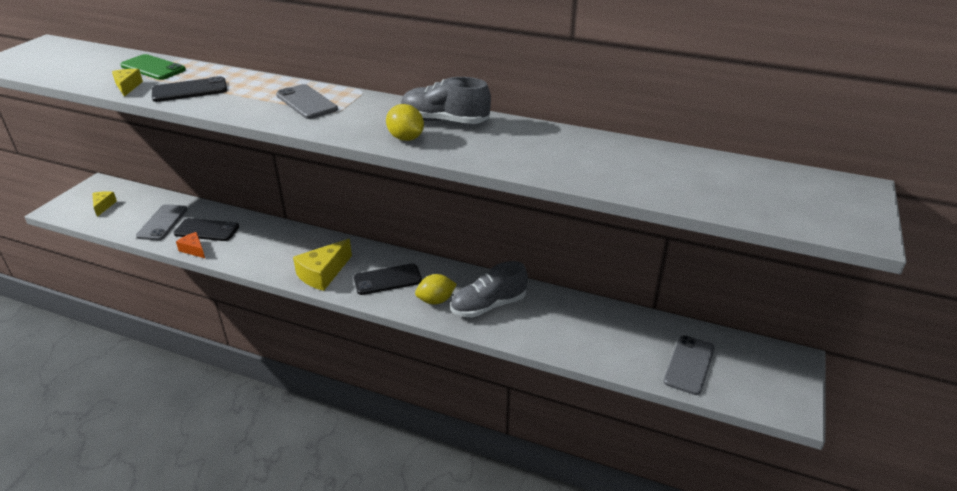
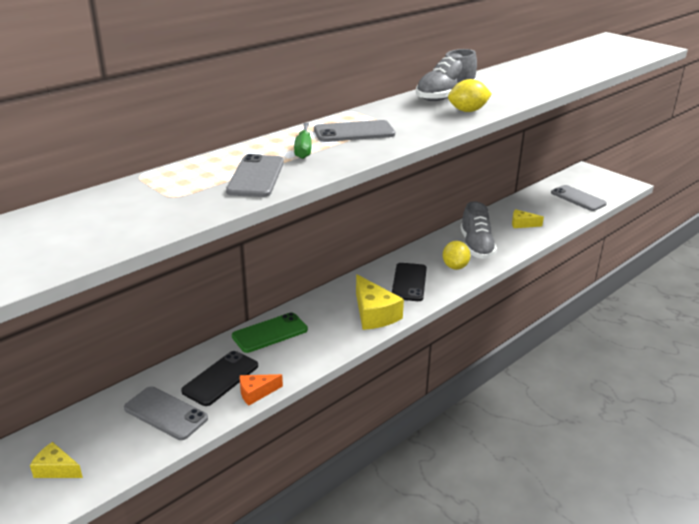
camera: 65 degrees left, 5 degrees down
yellow cheese [112,69,143,97] -> yellow cheese moved to [512,209,544,228]
green phone [120,54,186,80] -> green phone moved to [232,312,308,353]
black phone [152,76,227,102] -> grey phone [226,154,284,197]
none -> green screwdriver [294,123,312,159]

